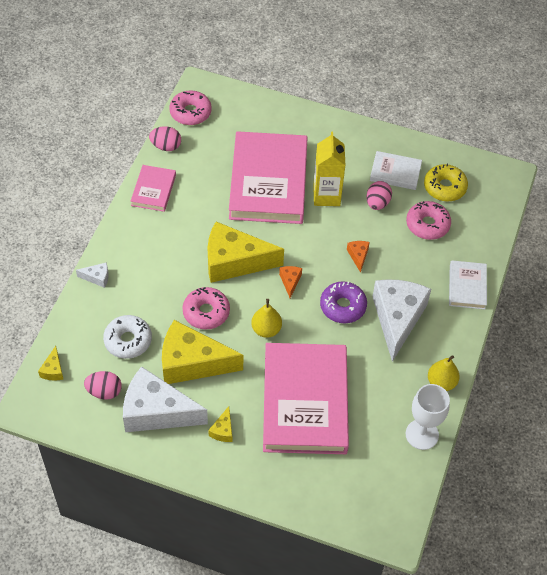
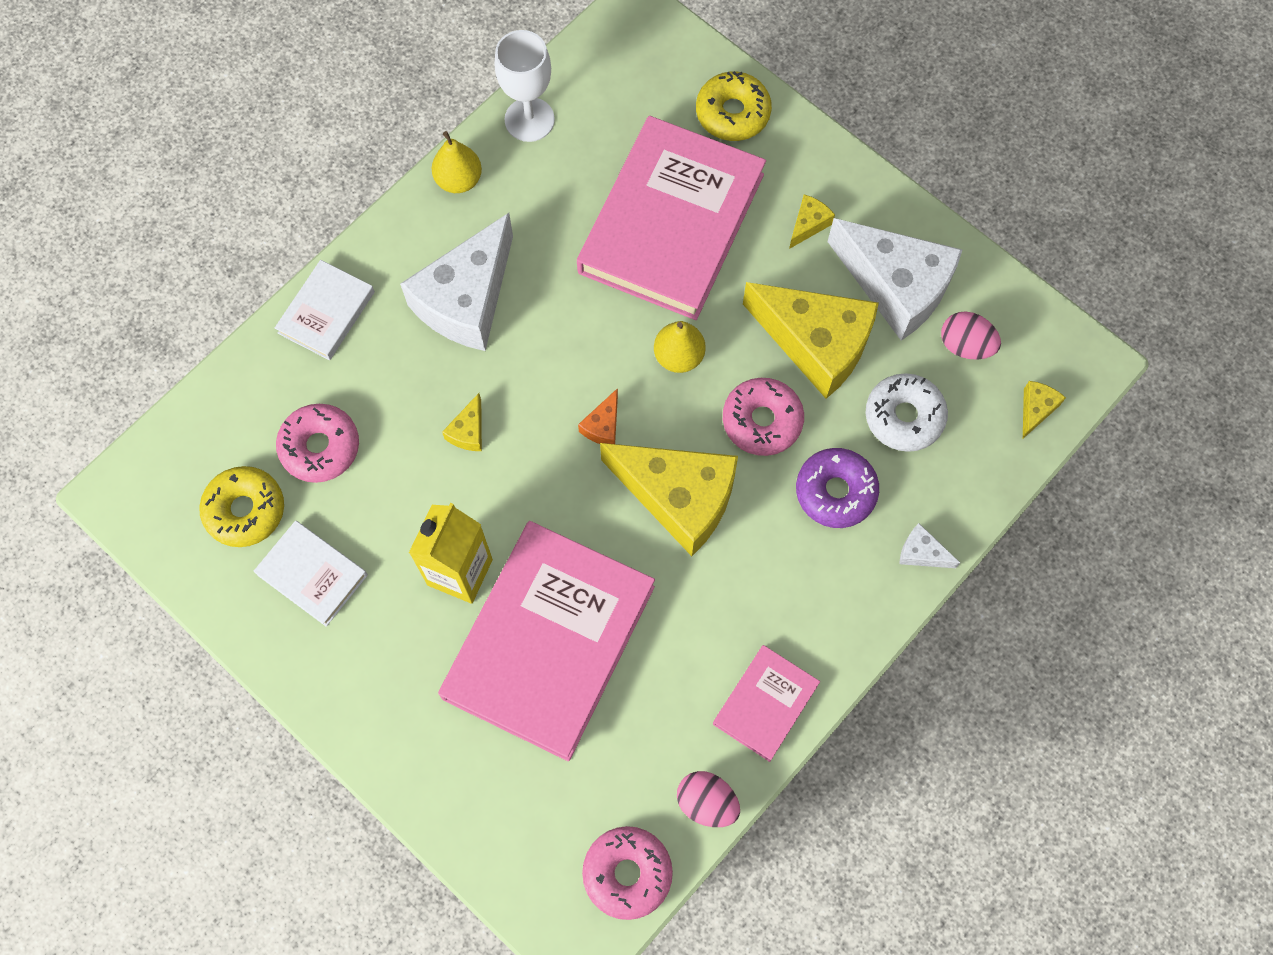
camera: 155 degrees left, 15 degrees up
purple donut [320,281,367,323] -> purple donut moved to [796,448,879,528]
orange cheese [347,241,370,273] -> yellow cheese [442,393,482,451]
pink egg [366,181,392,210] -> none
none -> yellow donut [696,71,772,141]

